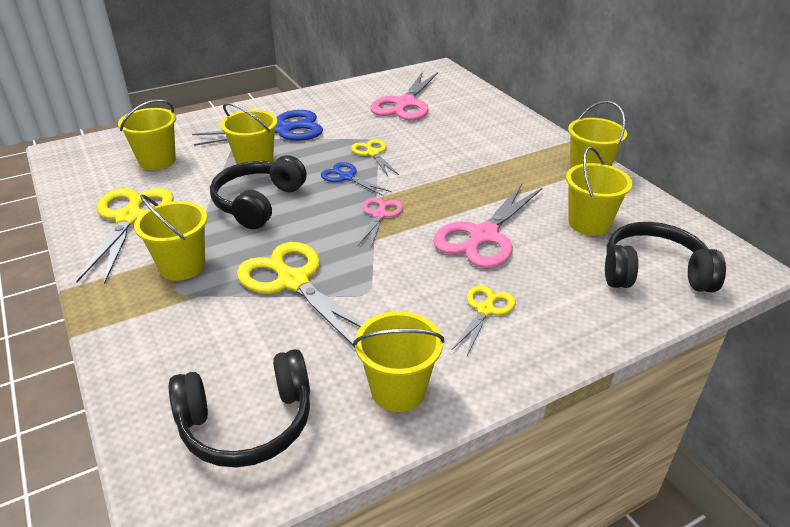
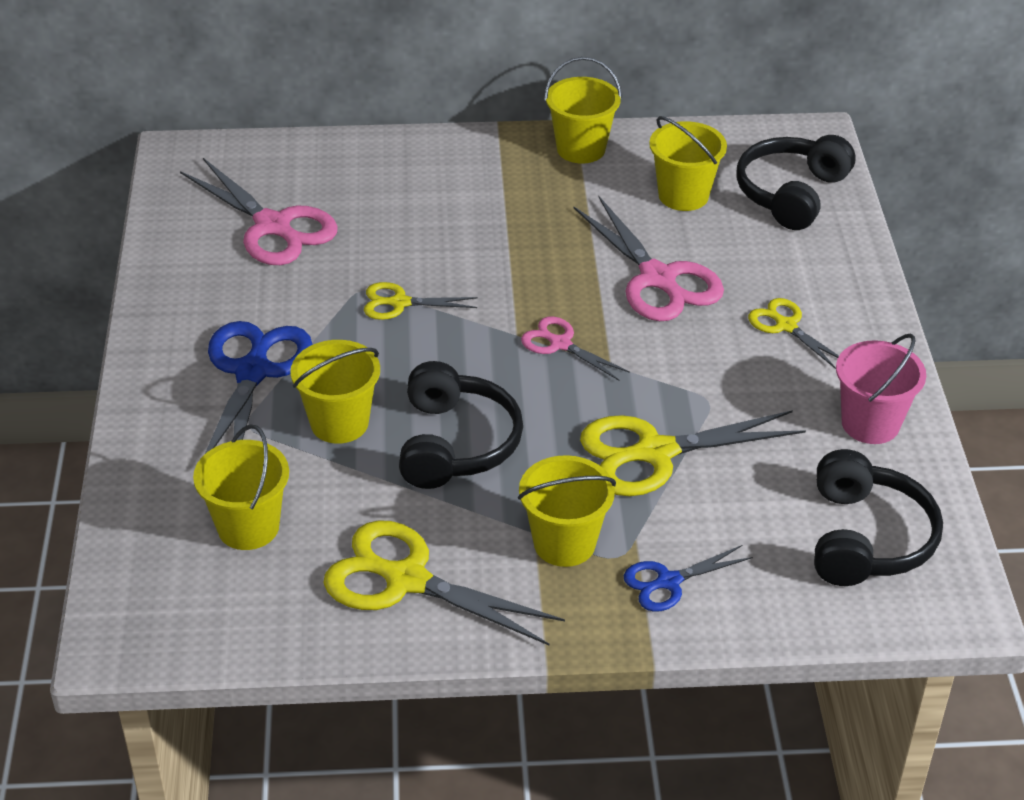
camera: 65 degrees left, 5 degrees up
black headphones [210,155,307,229] -> black headphones turned 135 degrees counterclockwise [399,361,523,489]
blue scissors [321,162,392,196] -> blue scissors moved to [624,545,753,612]
yellow bucket [353,311,444,412] -> pink bucket [836,333,926,444]

